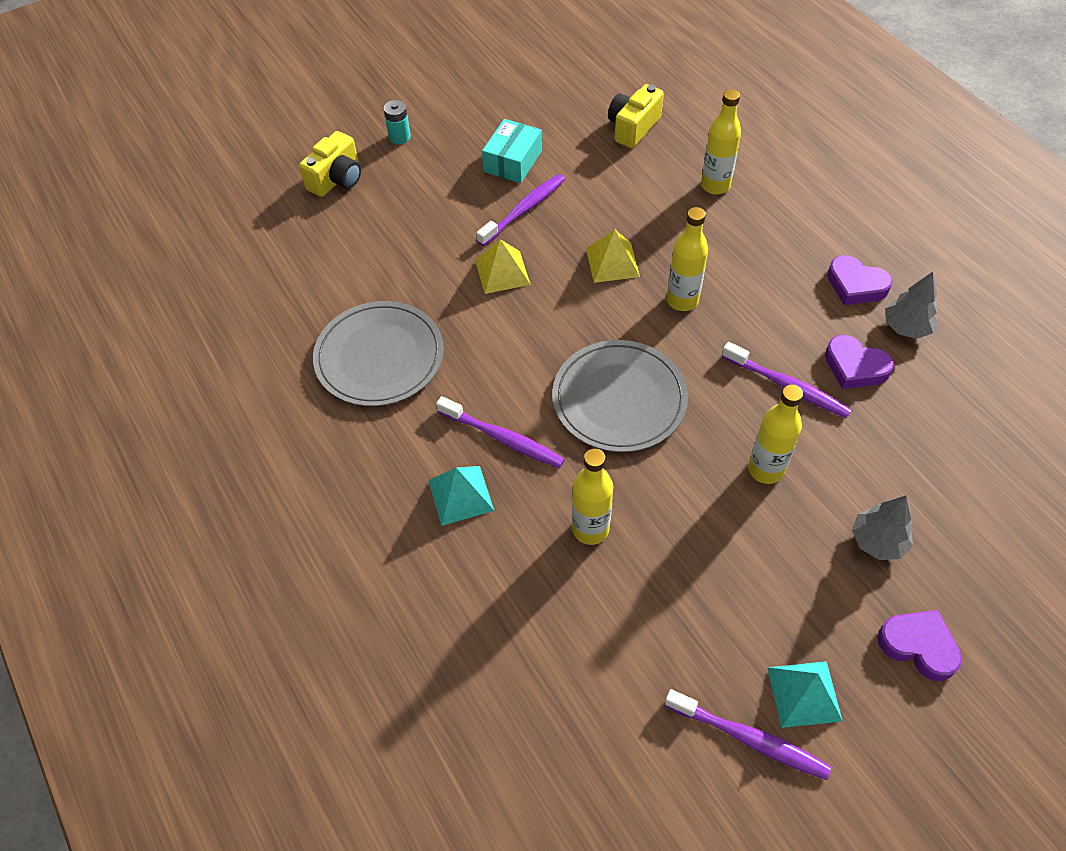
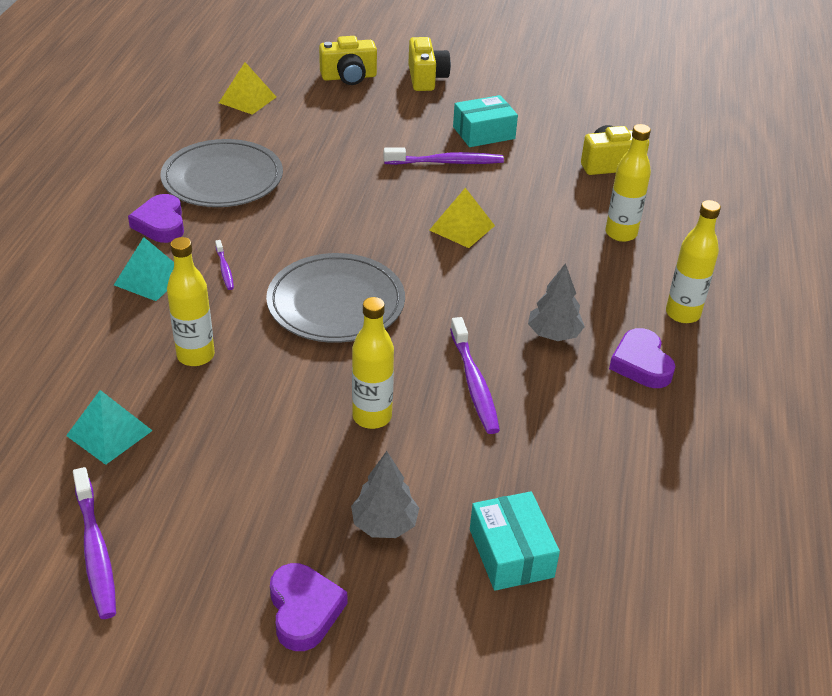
camera: 40 degrees right, 15 degrees down
turquoise battery [384,100,411,144] -> yellow camera [408,37,451,91]
purple toothbrush [436,396,565,468] -> purple toothbrush [215,240,234,290], size x0.53
yellow pyramid [475,239,531,294] -> yellow pyramid moved to [219,62,276,115]
yellow bottle [667,207,708,311] -> yellow bottle moved to [666,200,721,323]
turquoise pyramid [767,661,843,728] -> turquoise pyramid moved to [66,390,153,465]
purple heart [825,335,894,389] -> purple heart moved to [128,194,184,243]
grey tree [885,272,938,339] -> grey tree moved to [528,263,585,341]
none -> turquoise box [470,491,560,591]

